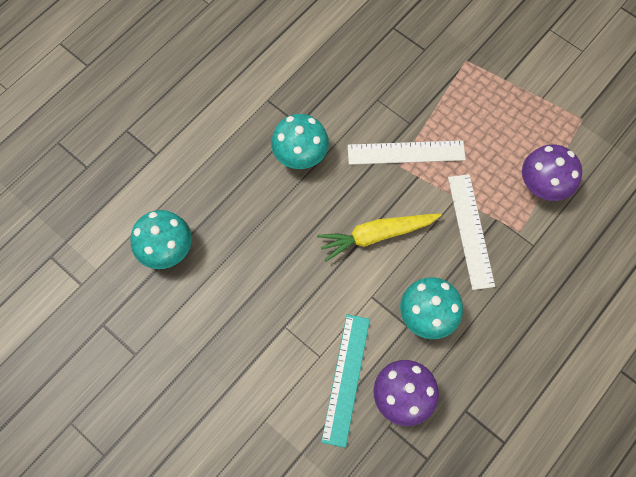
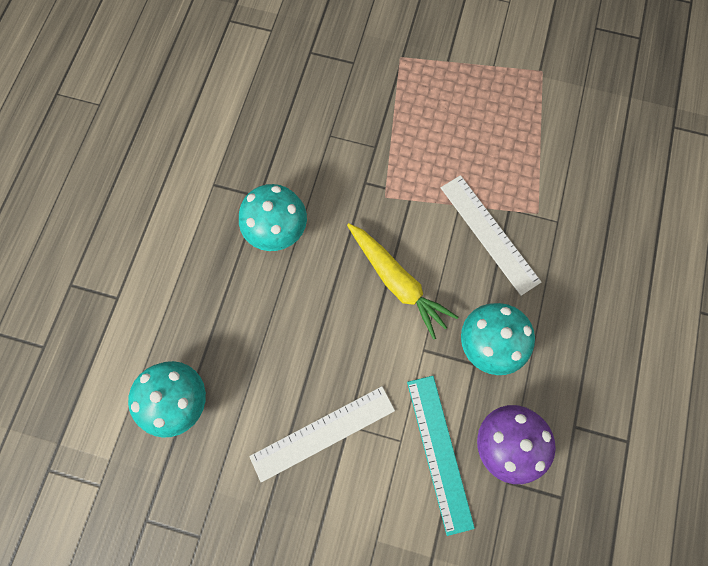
camera: 25 degrees left, 5 degrees up
yellow carrot [317,214,441,262] -> yellow carrot turned 90 degrees counterclockwise [347,223,458,340]
white ruler [348,140,466,165] -> white ruler moved to [249,386,395,483]
purple mushroom [522,144,582,201] -> none

